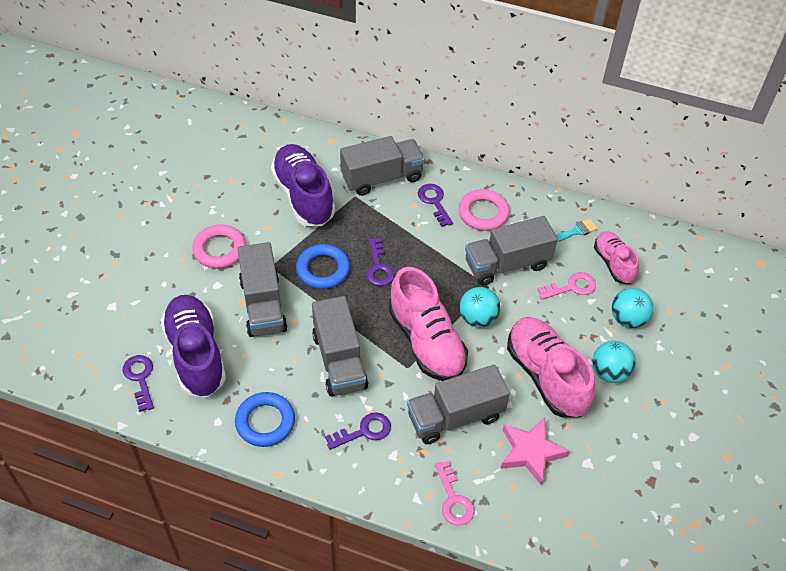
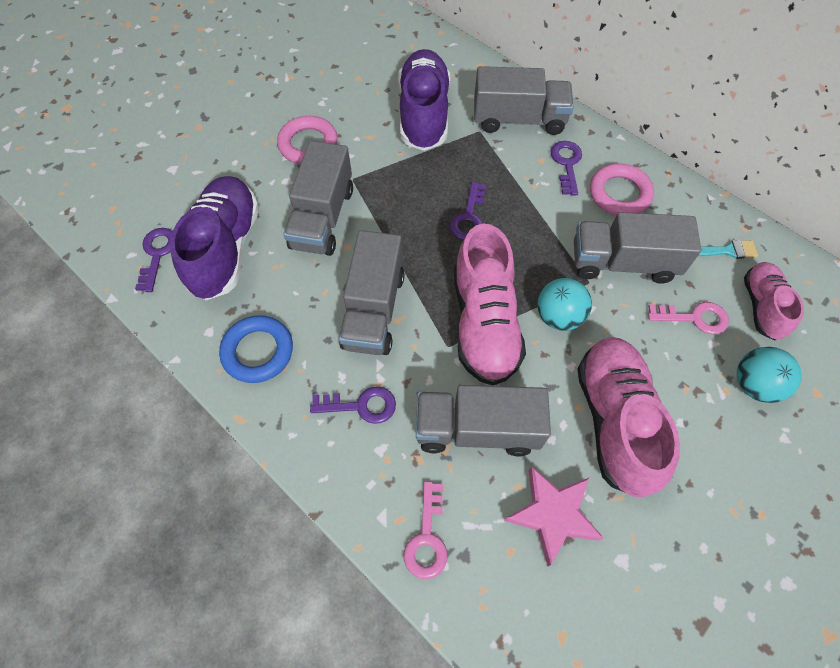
camera: 25 degrees right, 10 degrees up
blue ring [296,244,350,289] -> none
turquoise ball [592,341,636,383] -> none

